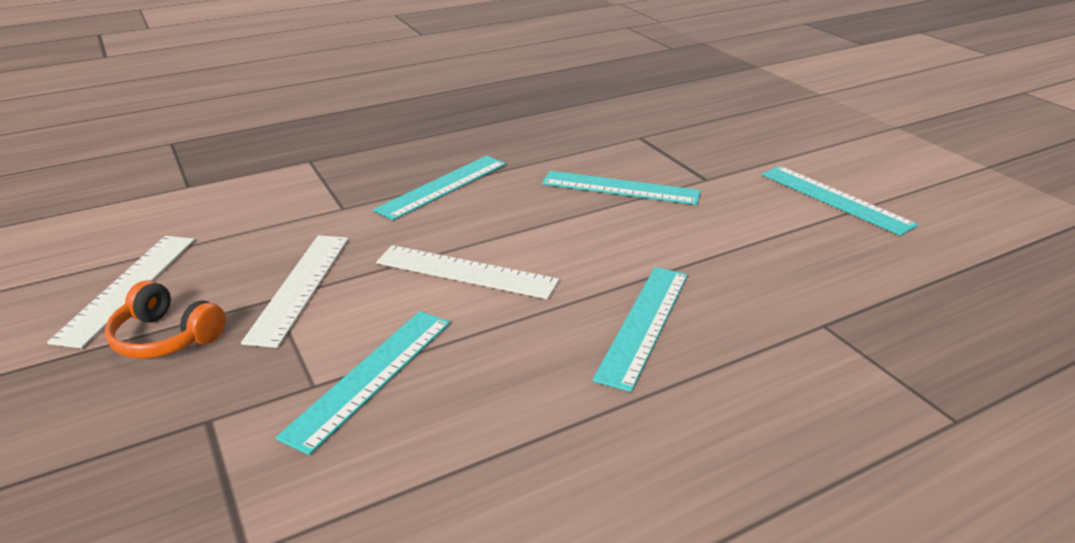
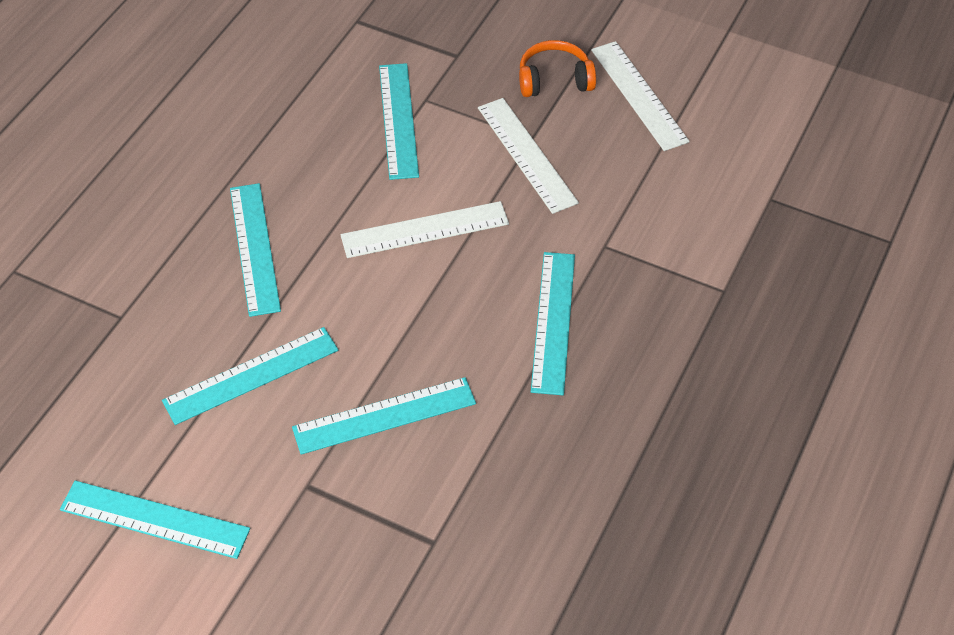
camera: 145 degrees right, 20 degrees up
none -> turquoise ruler [162,327,338,425]

